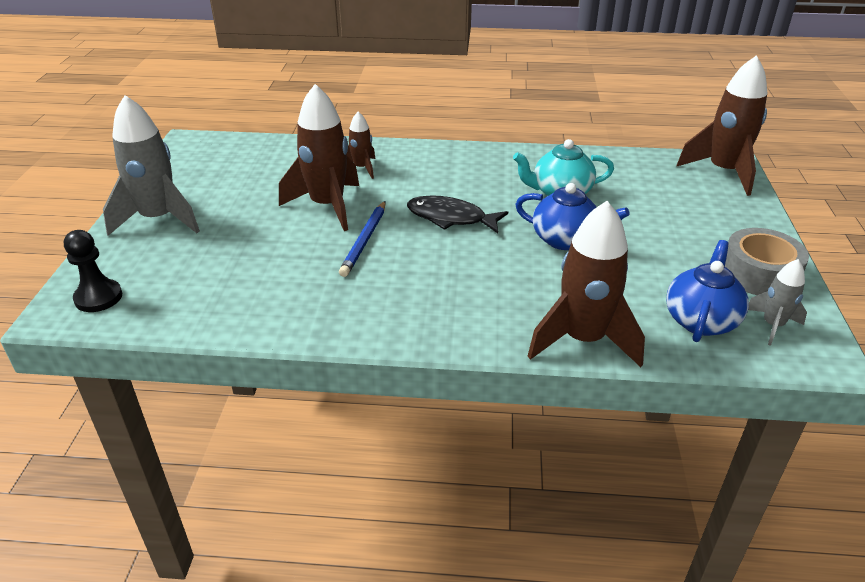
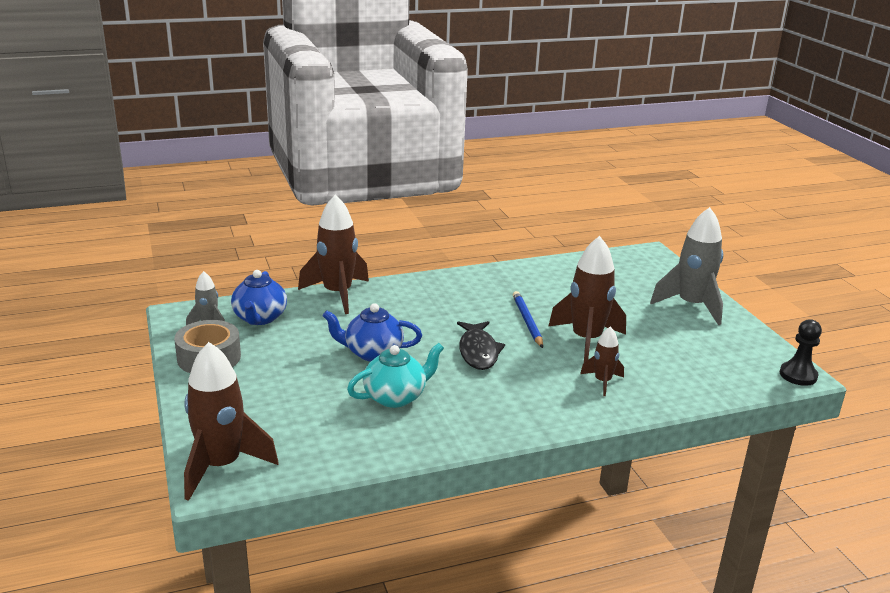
camera: 155 degrees right, 10 degrees down
black pawn [64,230,122,312] -> black pawn moved to [780,319,822,386]
black fish [407,196,508,233] -> black fish turned 90 degrees clockwise [457,321,505,370]

